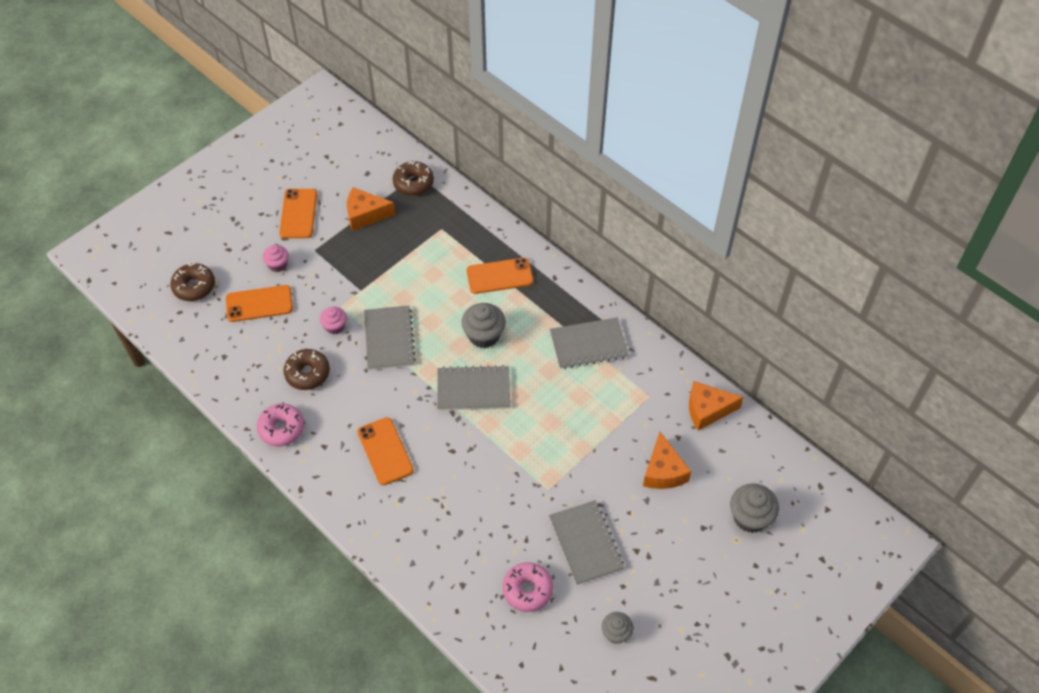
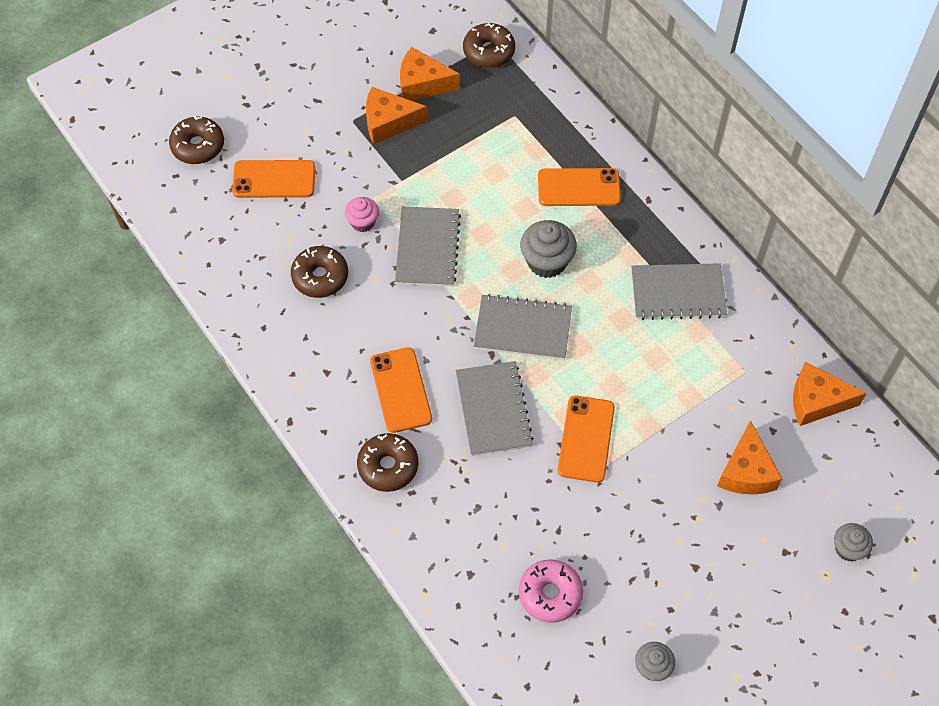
camera: 10 degrees right, 5 degrees up
pink donut [257,403,304,447] -> none
pink cupcake [262,245,289,272] -> none
orange phone [279,189,317,238] -> orange phone moved to [558,395,615,483]
grey notebook [549,500,624,585] -> grey notebook moved to [456,361,534,456]
grey cupcake [730,483,779,533] -> grey cupcake [834,523,873,561], size x0.62
none -> brown donut [357,433,419,492]
none -> orange cheese [366,87,427,144]

